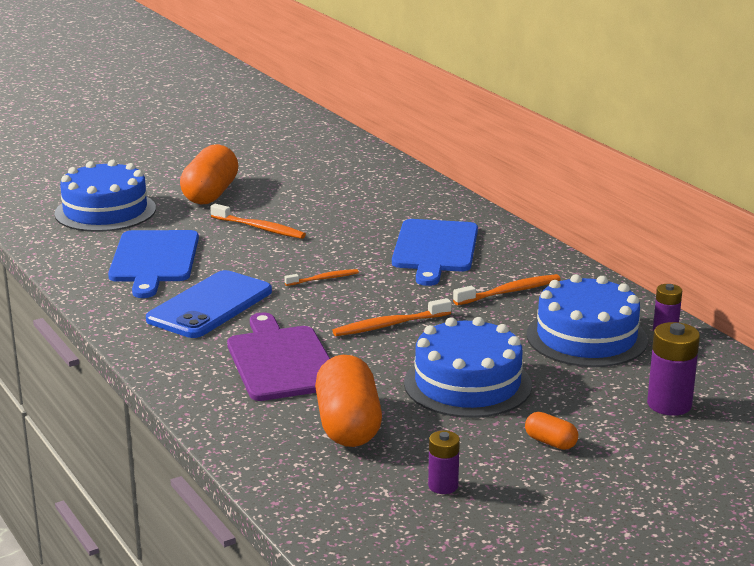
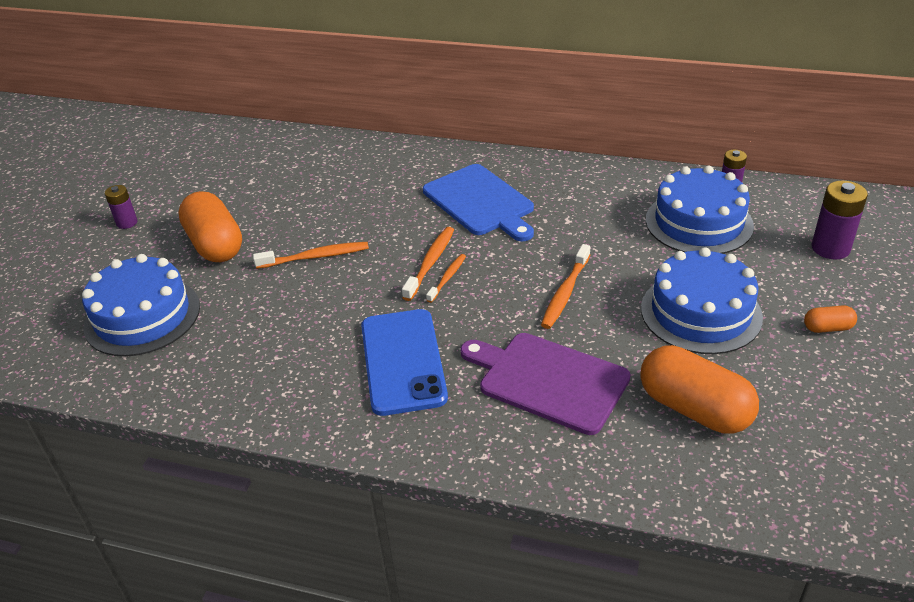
camera: 40 degrees left, 15 degrees up
blue cutting board [108,230,199,298] -> none
purple battery [428,430,460,494] -> purple battery moved to [105,185,137,229]
orange toothbrush [453,274,561,305] -> orange toothbrush moved to [402,227,454,301]

